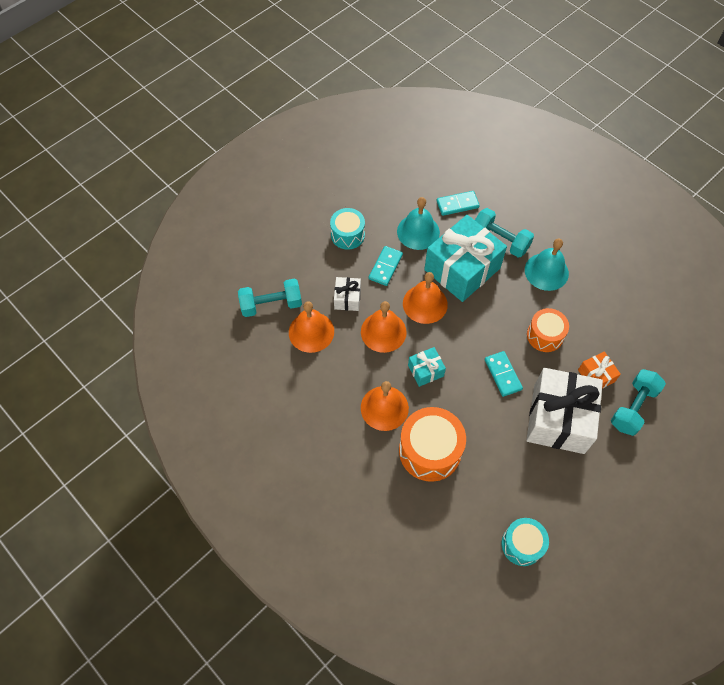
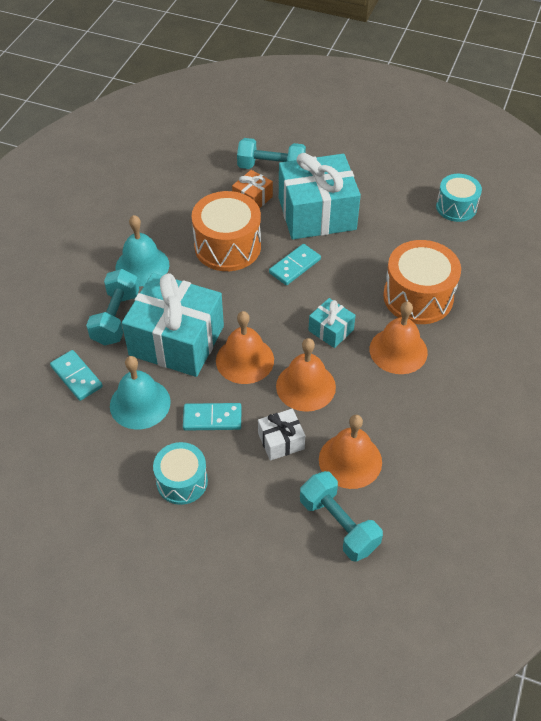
camera: 115 degrees left, 10 degrees down
white gift [526,368,603,454] -> turquoise gift [279,153,361,240]
orange drum [527,308,569,352] -> orange drum [191,191,261,271], size x1.59

